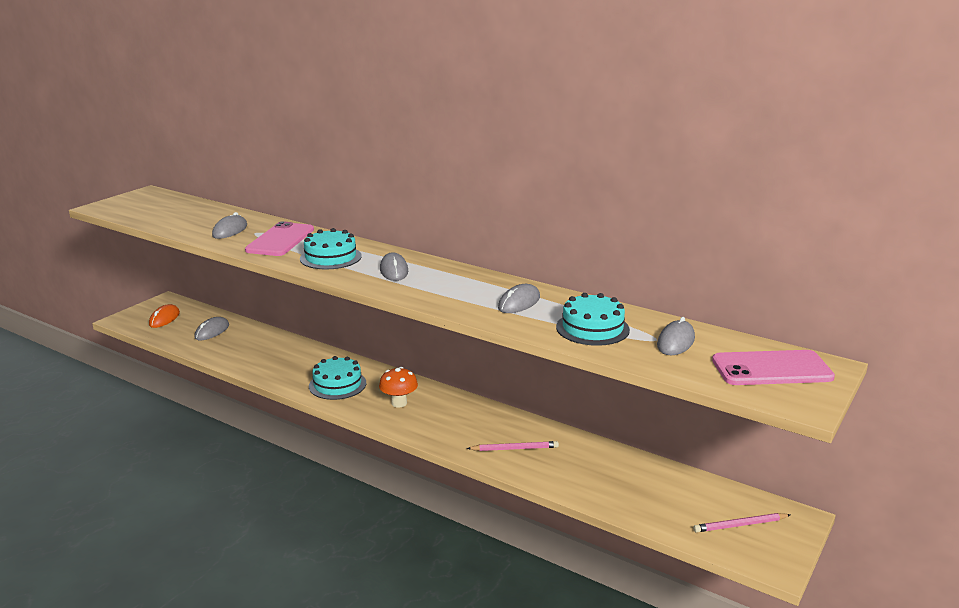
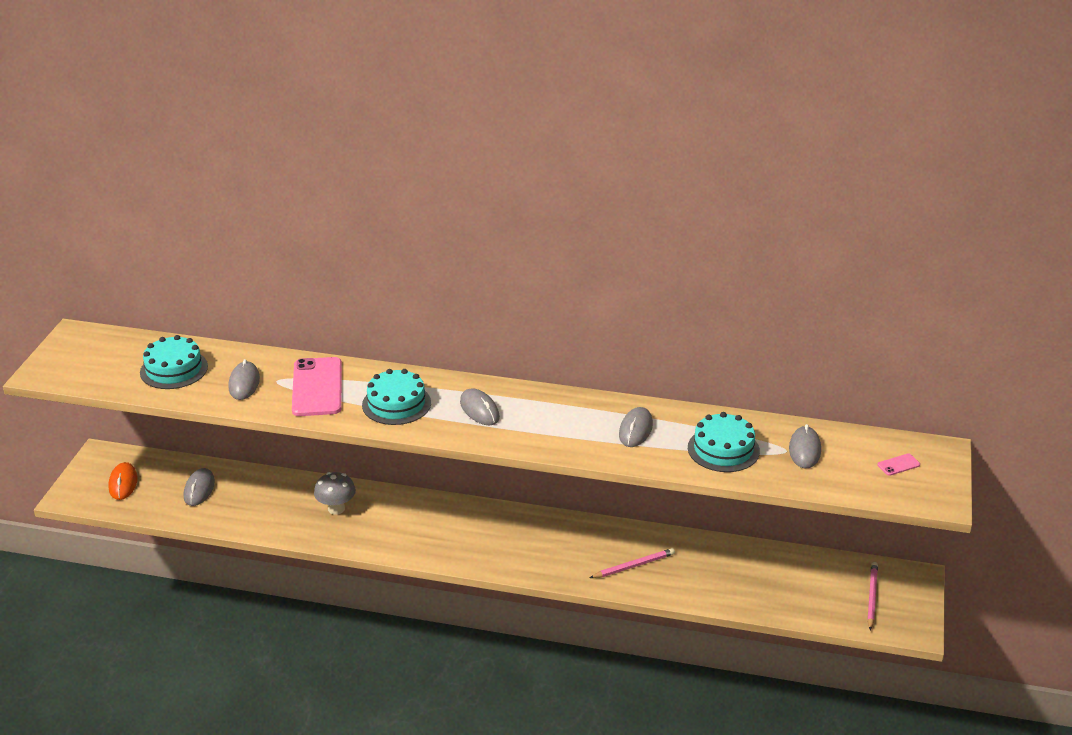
camera: 20 degrees left, 10 degrees up
turquoise cake [309,356,366,400] -> turquoise cake moved to [140,335,208,389]
orange mushroom [379,367,418,407] -> none
pink pencil [693,513,790,533] -> pink pencil turned 135 degrees clockwise [867,562,878,630]
pink phone [712,350,835,385] -> pink phone [877,453,920,476], size x0.40
none -> grey mushroom [314,472,356,515]

